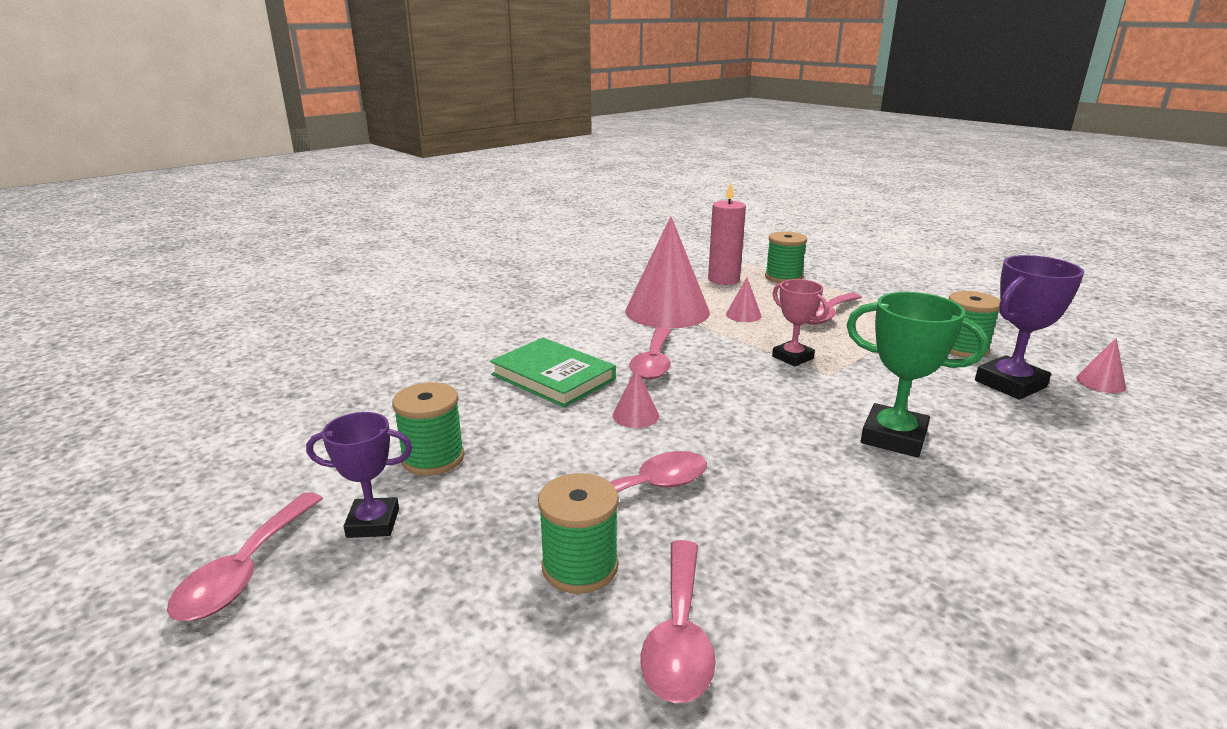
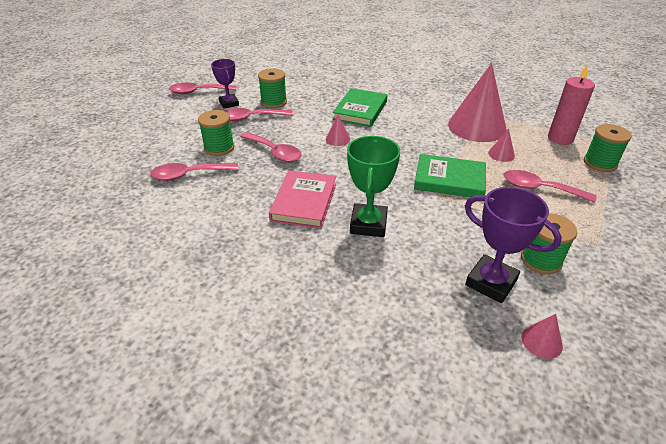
camera: 70 degrees right, 15 degrees up
pink spoon [629,328,671,380] -> pink spoon moved to [224,108,293,121]
pink trophy [772,279,829,366] -> green book [414,154,486,197]
none -> pink book [269,170,336,229]

